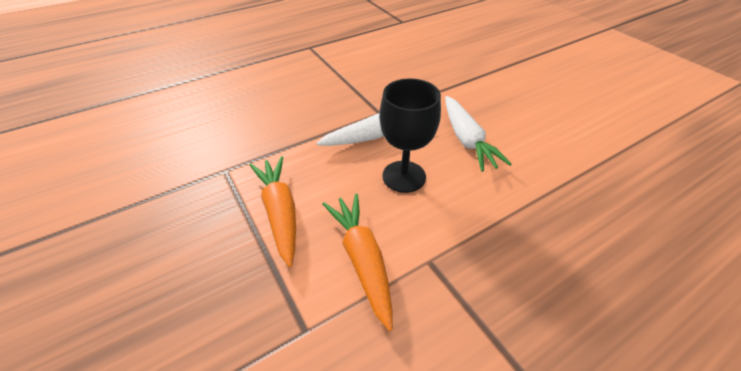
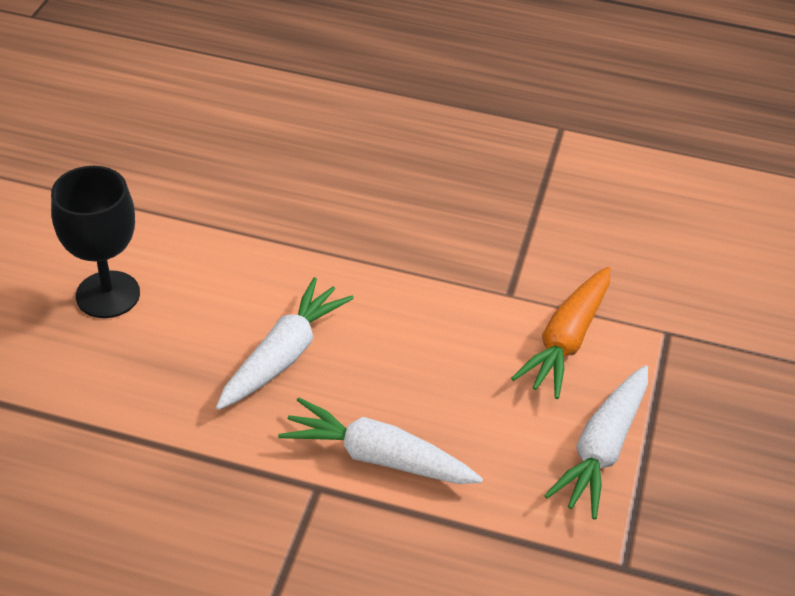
camera: 135 degrees left, 0 degrees up
orange carrot [250,156,296,267] -> white carrot [544,365,648,520]
black goblet [379,78,441,193] -> black goblet moved to [51,166,140,318]

